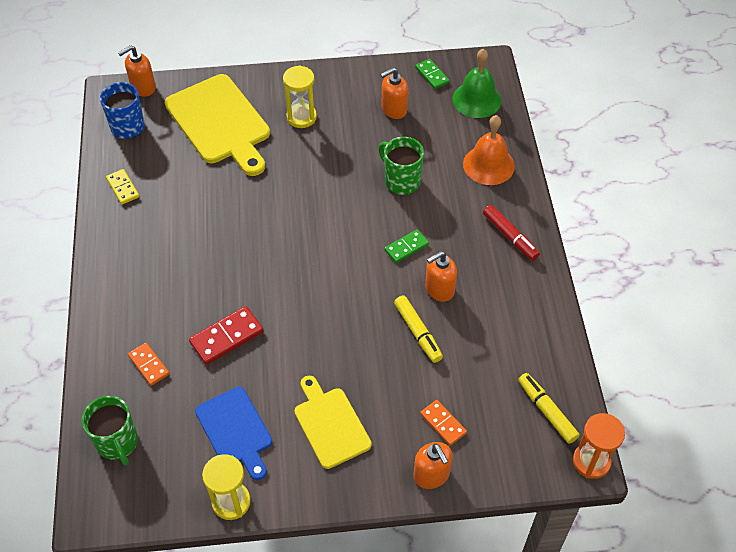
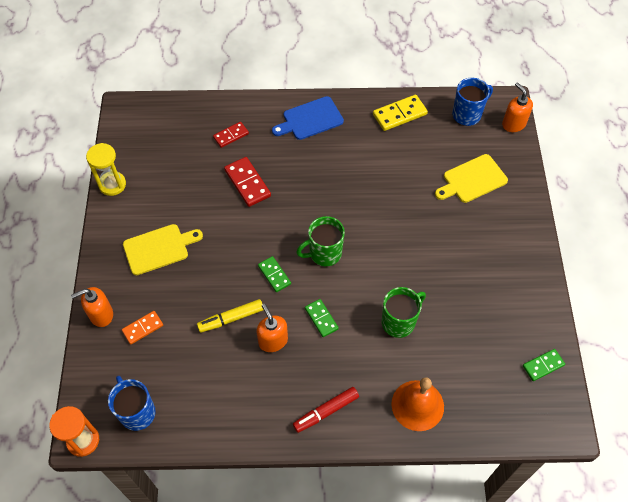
camera: 95 degrees right, 5 degrees up
green mug [82,396,138,466] -> green mug moved to [296,216,345,266]
yellow domino [106,169,139,205] -> yellow domino [373,95,428,131], size x1.55
orange domino [128,343,170,386] -> red domino [213,122,249,148]
yellow cutting board [165,74,270,176] -> yellow cutting board [435,154,508,203], size x0.61
blue cutting board [195,387,272,480] -> blue cutting board moved to [272,96,344,140]
yellow hourglass [283,65,317,128] -> none
orange soap dispenser [381,68,408,119] -> none
green bell [452,49,502,118] -> none
yellow marker [518,373,580,444] -> blue mug [108,376,156,431]
none -> green domino [258,256,291,292]

